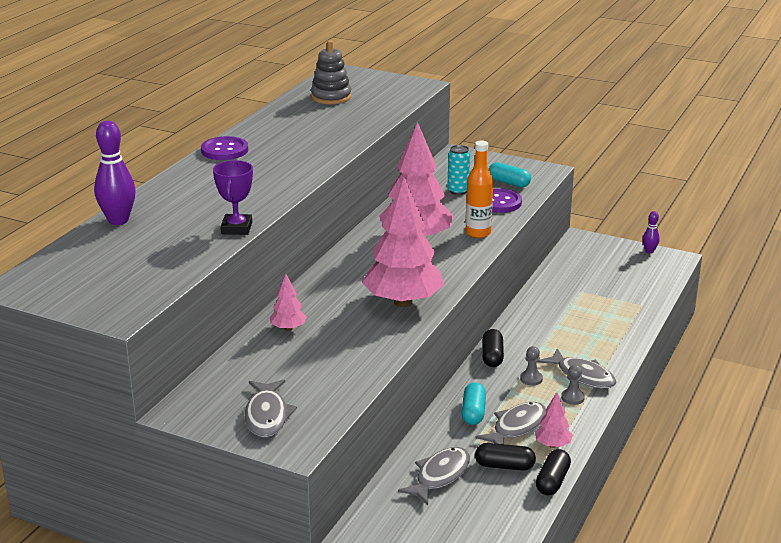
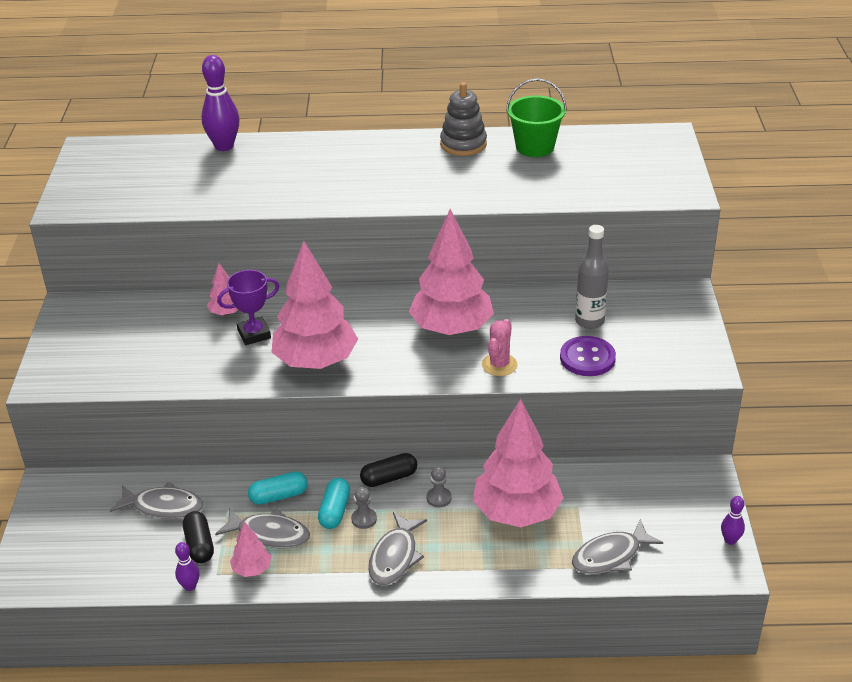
camera: 65 degrees right, 10 degrees up
purple button [201,136,248,160] -> none
purple trophy [213,160,253,235] -> purple trophy moved to [217,270,280,345]
grey fish [244,380,297,437] -> grey fish moved to [572,519,663,574]
grey stacking toy [311,40,351,104] -> grey stacking toy moved to [440,82,487,156]
turquoise can [447,145,470,195] -> grey bottle [575,225,609,329]
orange bottle [465,141,493,238] -> pink cactus [482,319,517,376]
turquoise capsule [489,162,531,188] -> turquoise capsule moved to [318,478,350,529]
black capsule [536,449,571,495] -> purple bowling pin [175,542,199,591]
grey pawn [561,365,585,405] -> grey pawn moved to [427,466,452,508]
none -> pink tree [473,399,564,527]
none -> green bucket [506,78,567,157]

